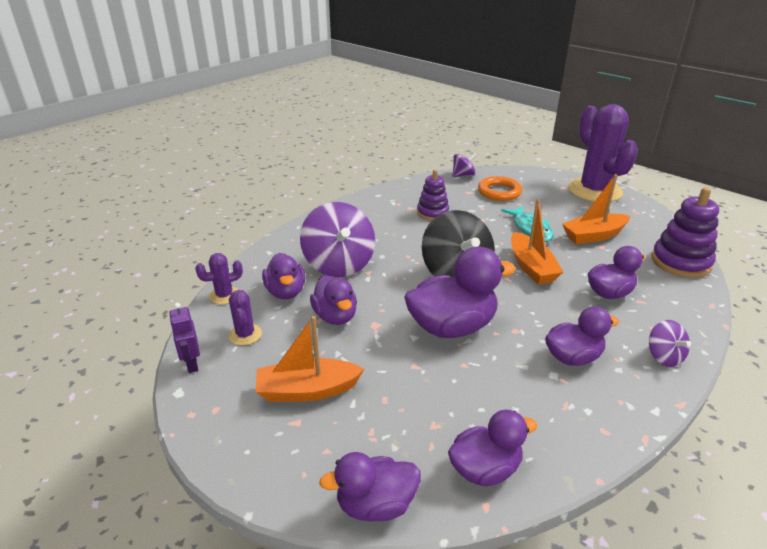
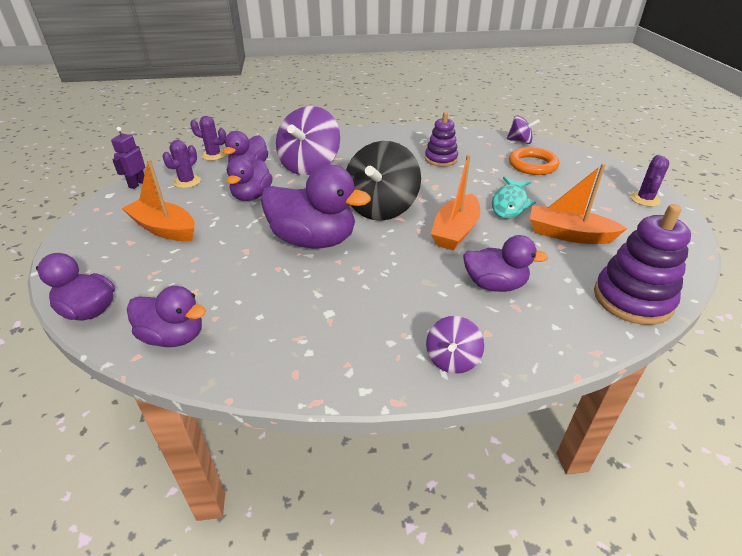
camera: 40 degrees right, 5 degrees up
purple duck [545,306,619,366] -> none
purple cactus [568,104,638,202] -> purple cactus [630,155,669,206], size x0.43

